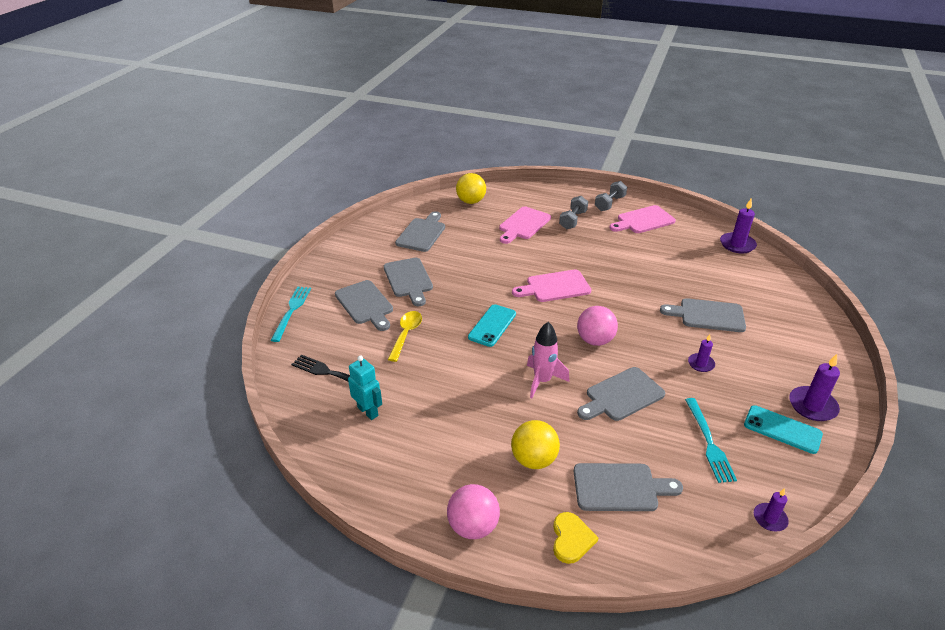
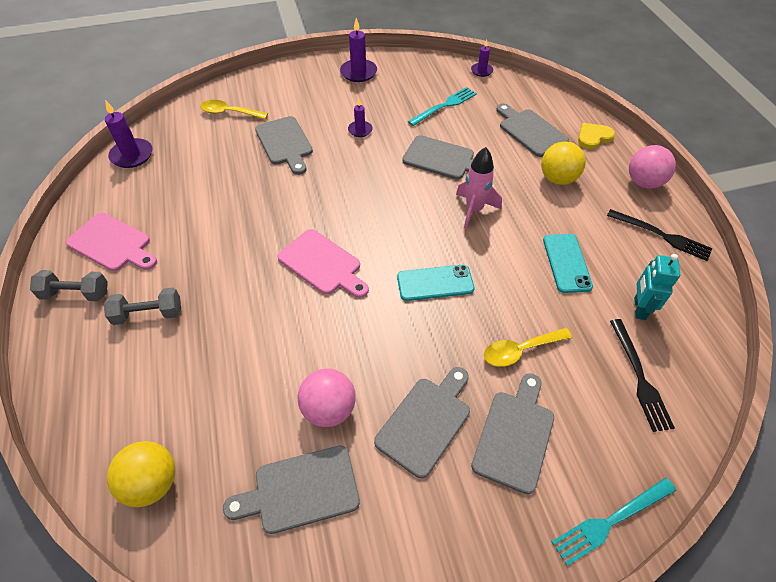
camera: 125 degrees left, 15 degrees up
pink cutting board [499,206,551,244] -> none
pink ball [577,306,618,346] -> pink ball moved to [297,369,356,427]
turquoise phone [744,405,823,454] -> turquoise phone moved to [543,234,593,293]
none -> yellow spoon [200,100,268,119]
none -> black fork [607,209,713,261]

